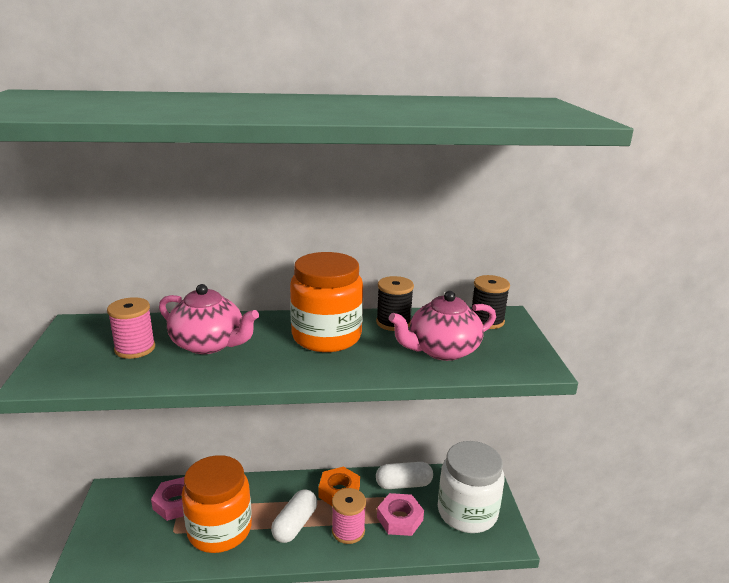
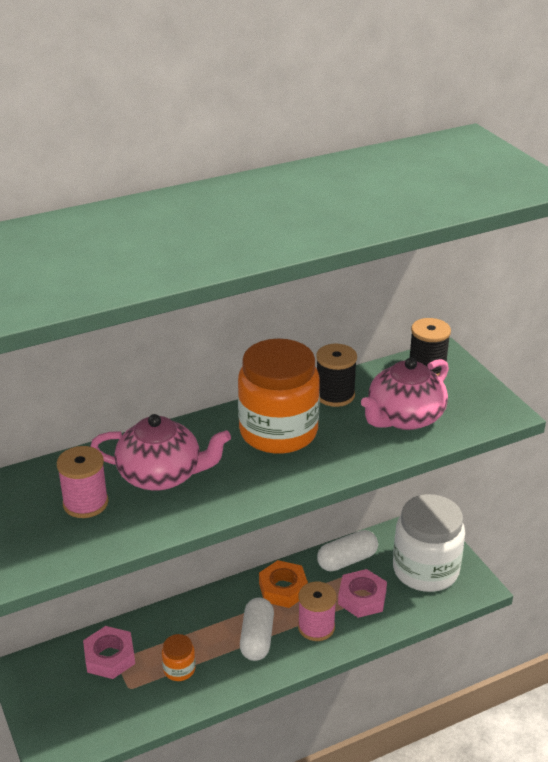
camera: 20 degrees left, 10 degrees up
orange jar [182,455,252,553] -> orange jar [162,634,196,681], size x0.44

